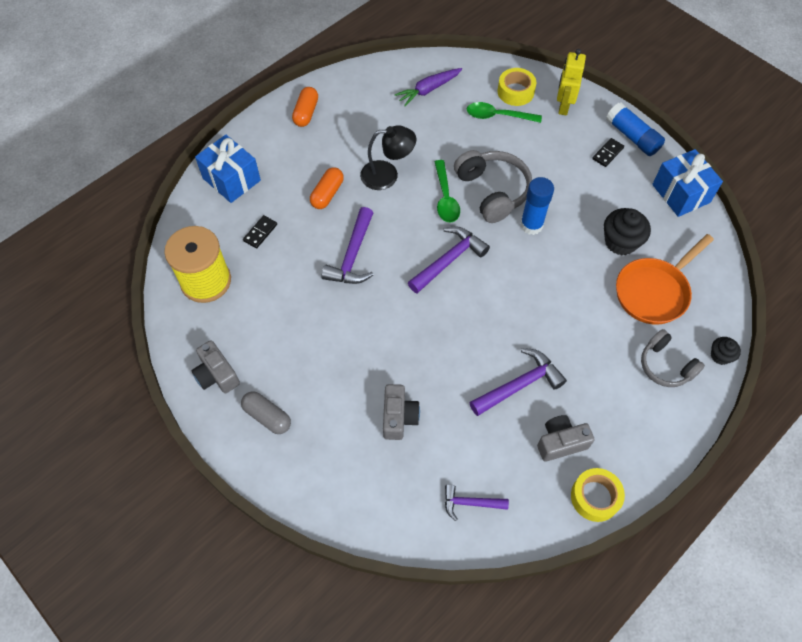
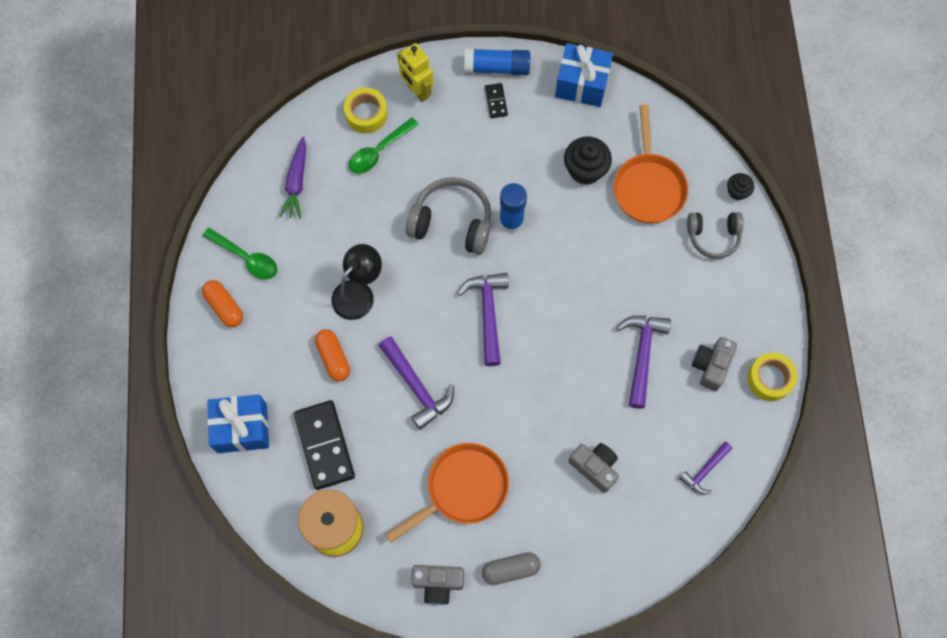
camera: 50 degrees left, 10 degrees up
black domino [243,215,277,248] -> black domino [294,400,355,490], size x2.10
green spoon [435,160,460,222] -> green spoon moved to [203,228,277,279]
none -> orange pan [385,443,509,543]

